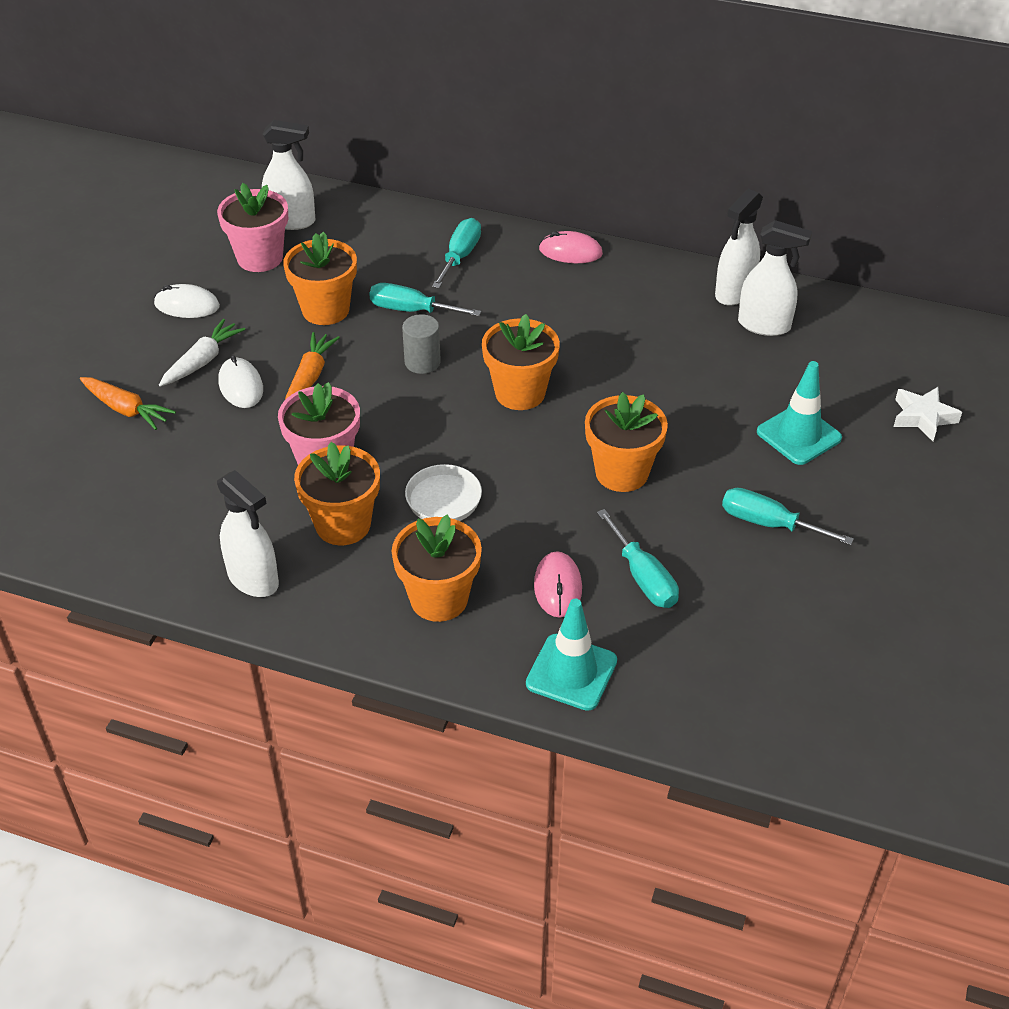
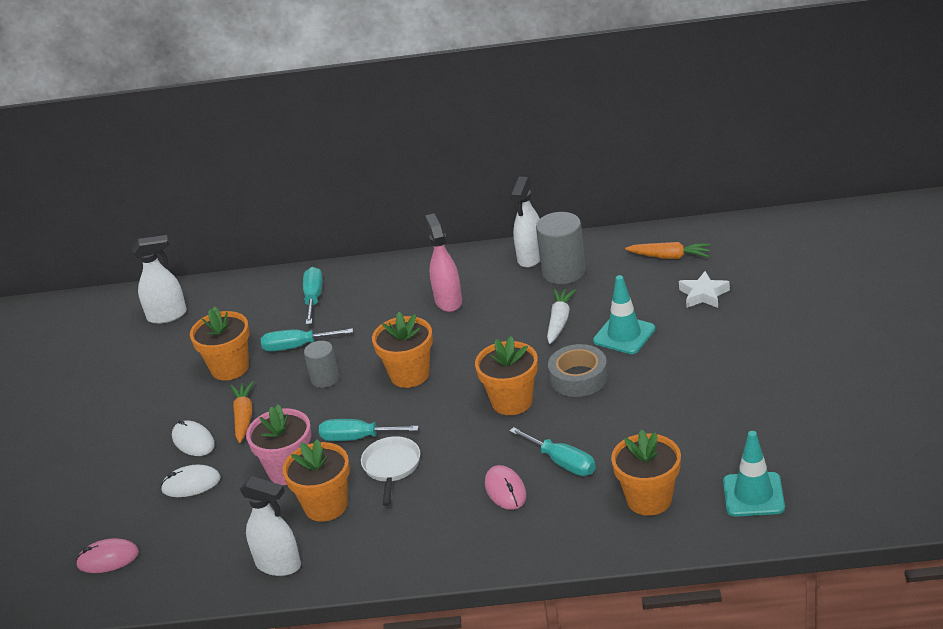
camera: 15 degrees left, 10 degrees down
orange carrot [80,377,176,430] -> orange carrot moved to [625,242,711,259]
white mouse [154,284,220,318] -> white mouse moved to [160,465,221,497]
white carrot [159,319,245,386] -> white carrot moved to [547,289,576,344]
pink flower pot [217,183,288,272] -> none
orange flower pot [392,514,482,622] -> orange flower pot moved to [611,430,681,516]
turquoise traffic cone [526,599,617,711] -> turquoise traffic cone moved to [723,431,785,517]
pink mouse [539,231,603,263] -> pink mouse moved to [76,538,139,573]
turquoise screwdriver [722,487,854,545] -> turquoise screwdriver moved to [319,419,419,441]
white spray bottle [738,220,812,336] -> grey cylinder [536,212,586,284]
none -> pink spray bottle [425,213,462,312]
none -> grey tape [548,344,608,397]

